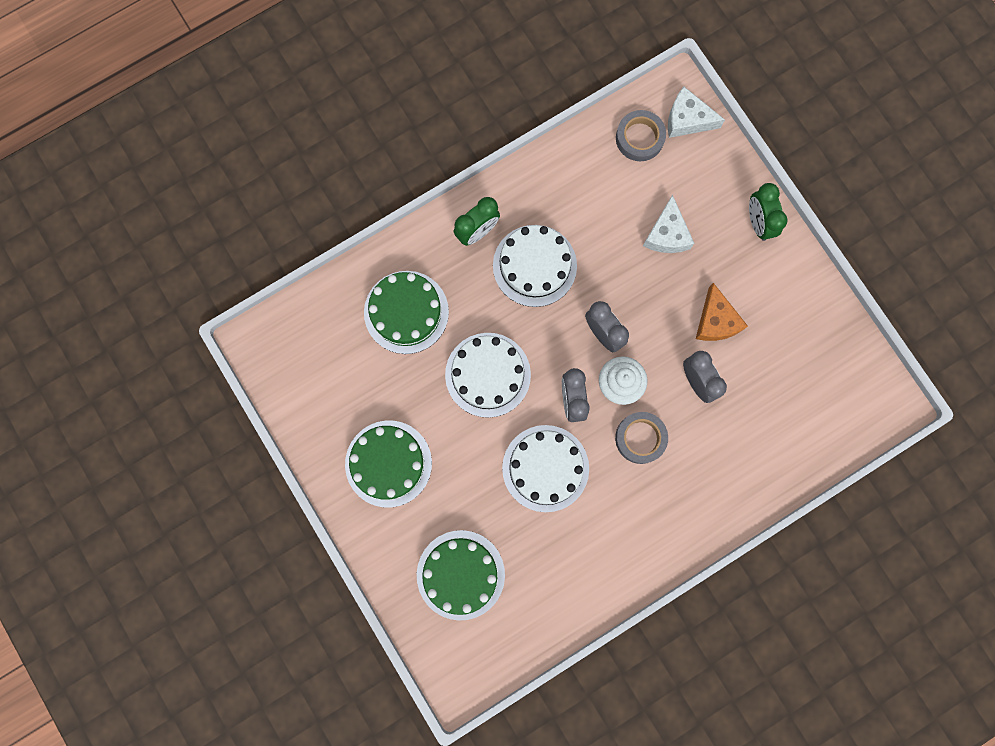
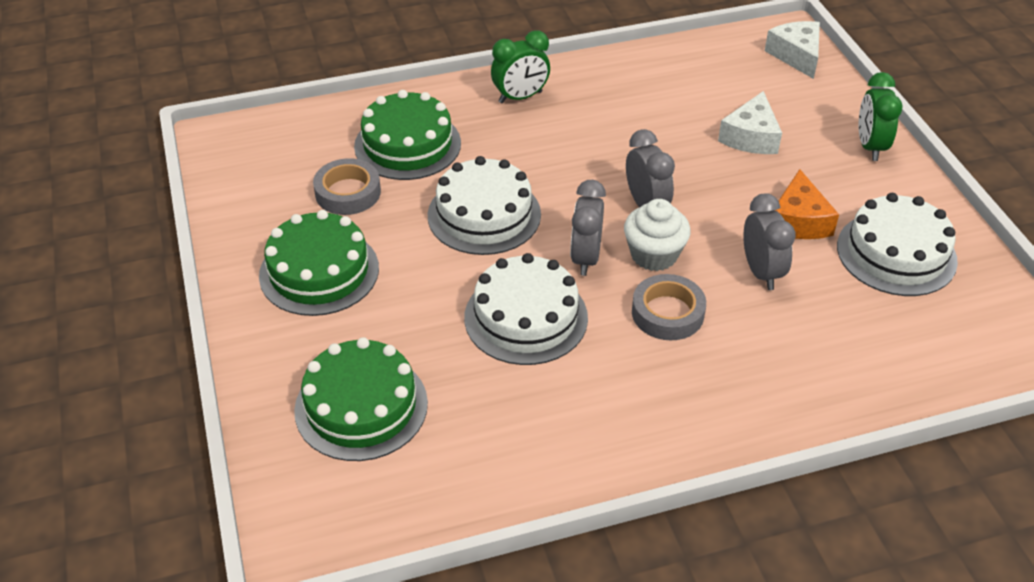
camera: 15 degrees right, 35 degrees down
white cake [493,225,577,307] -> white cake moved to [837,193,958,296]
grey tape [616,110,666,161] -> grey tape moved to [313,158,381,215]
white cheese [668,87,725,138] -> white cheese turned 45 degrees clockwise [765,21,820,79]

